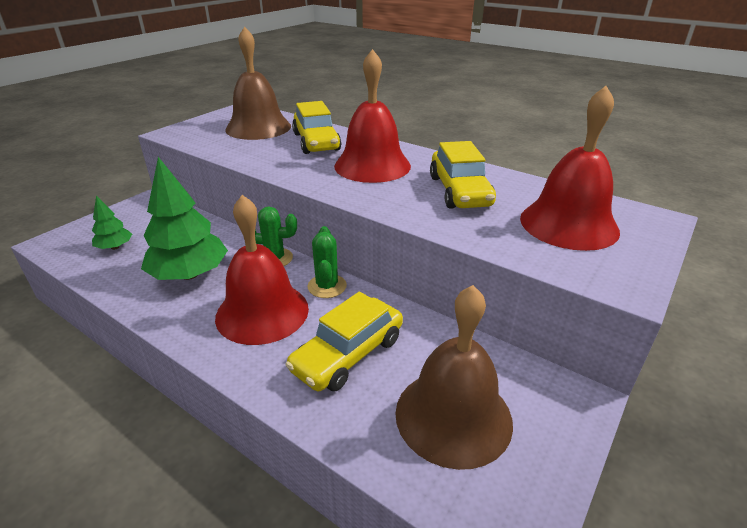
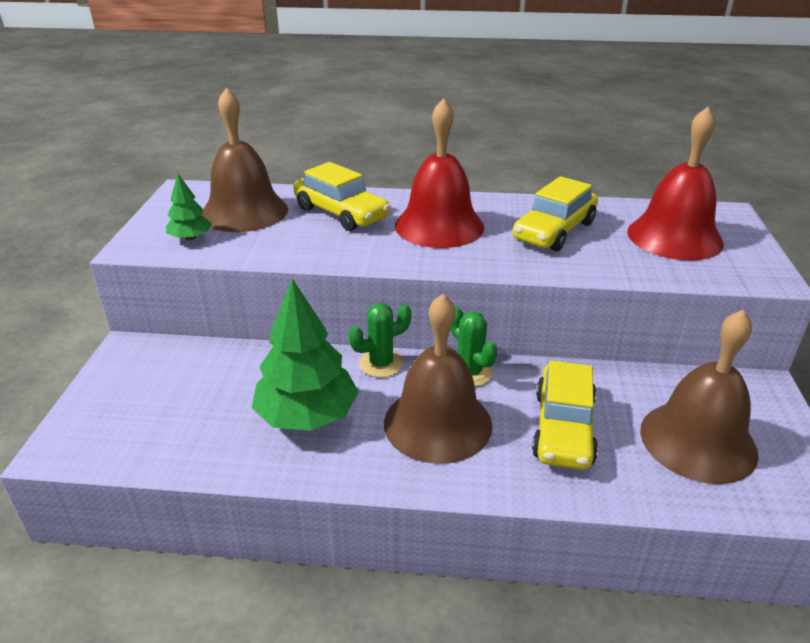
camera: 30 degrees left, 0 degrees up
green tree [92,196,132,250] -> green tree moved to [166,173,212,241]
red bell [215,195,309,345] -> brown bell [384,294,492,464]
yellow car [430,141,496,209] -> yellow car turned 75 degrees clockwise [513,176,598,251]

